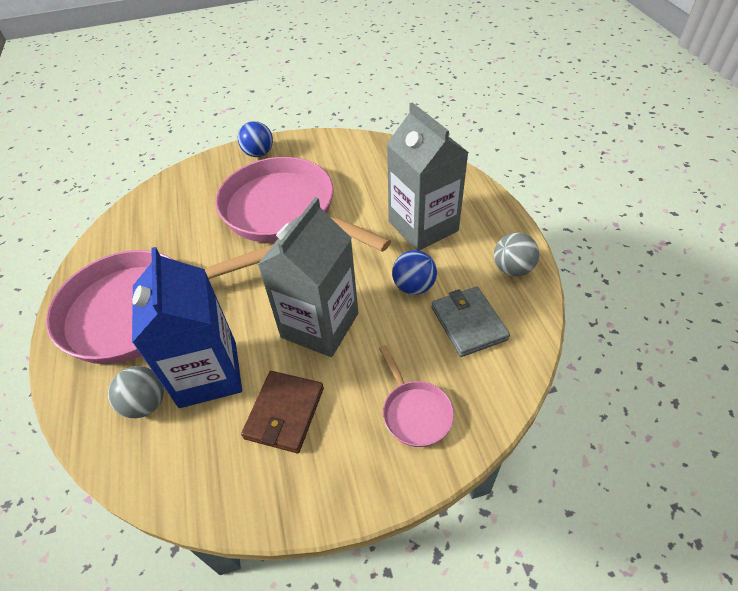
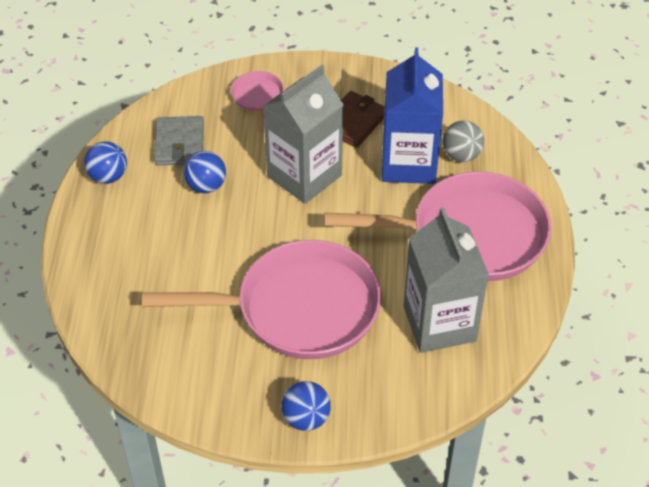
camera: 165 degrees left, 0 degrees up
pink pan [216,157,391,252] -> pink pan turned 60 degrees counterclockwise [142,240,381,359]
grey carton [387,102,469,251] -> grey carton moved to [404,207,489,353]
grey ball [494,233,539,276] -> blue ball [84,141,127,184]

